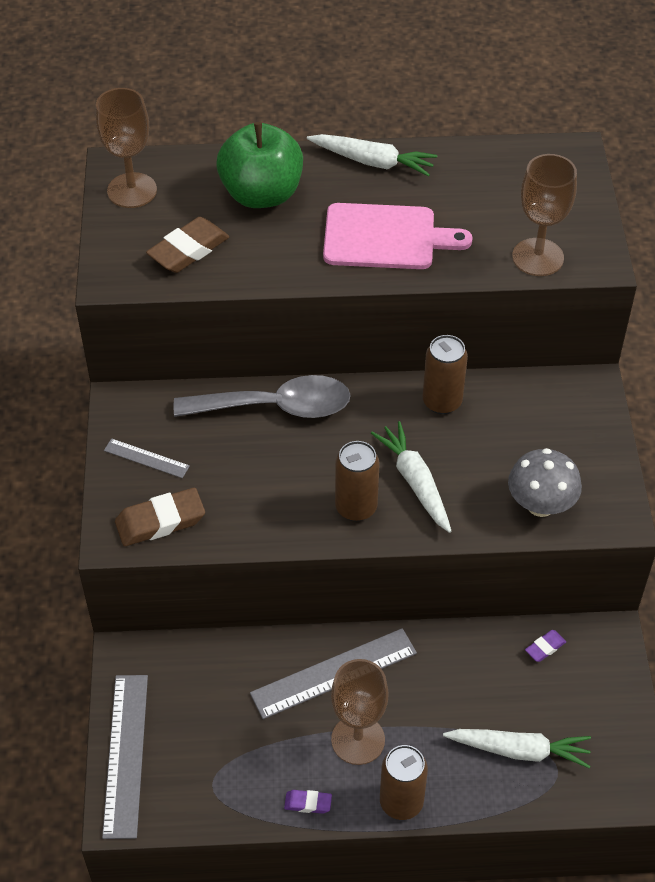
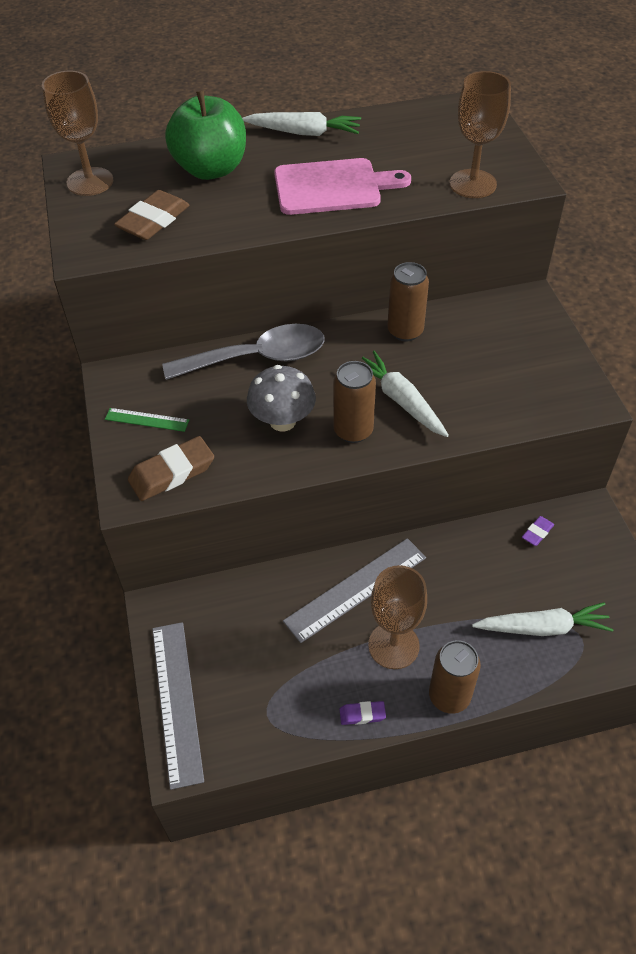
camera: 10 degrees left, 0 degrees up
grey ruler [104,438,190,478] -> green ruler [105,408,189,432]
grey mushroom [508,448,582,517] -> grey mushroom moved to [247,365,316,432]

